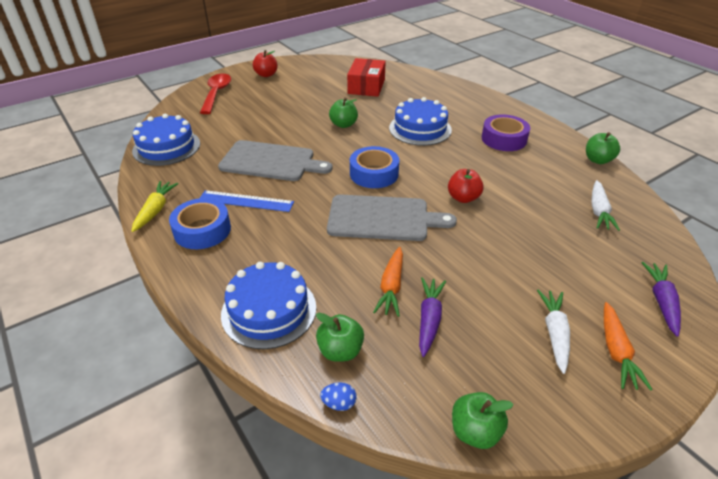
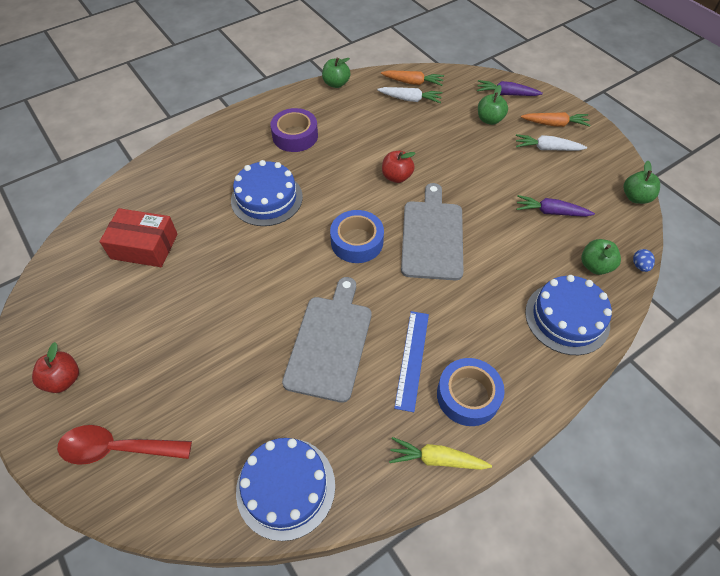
camera: 90 degrees left, 15 degrees up
green apple [329,97,358,128] -> green apple moved to [478,85,508,125]
orange carrot [373,247,403,317] -> orange carrot moved to [381,71,444,86]

